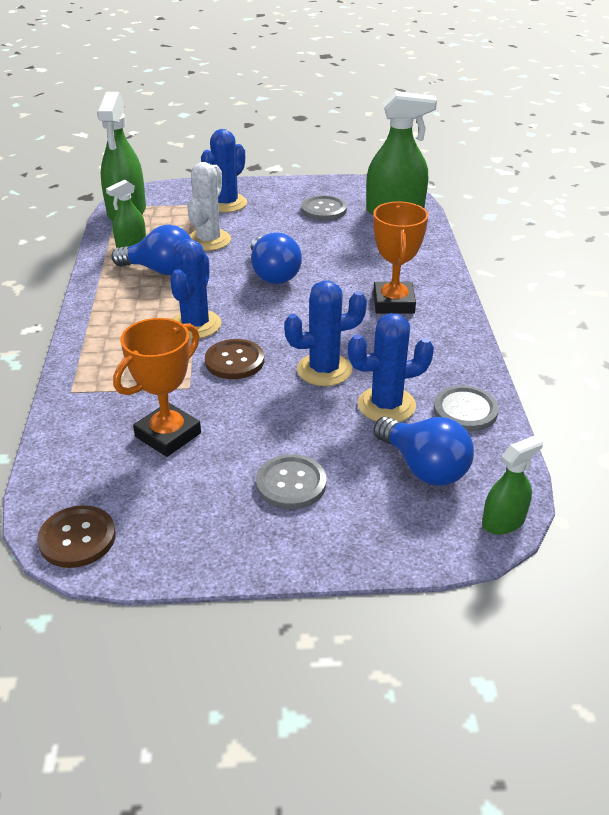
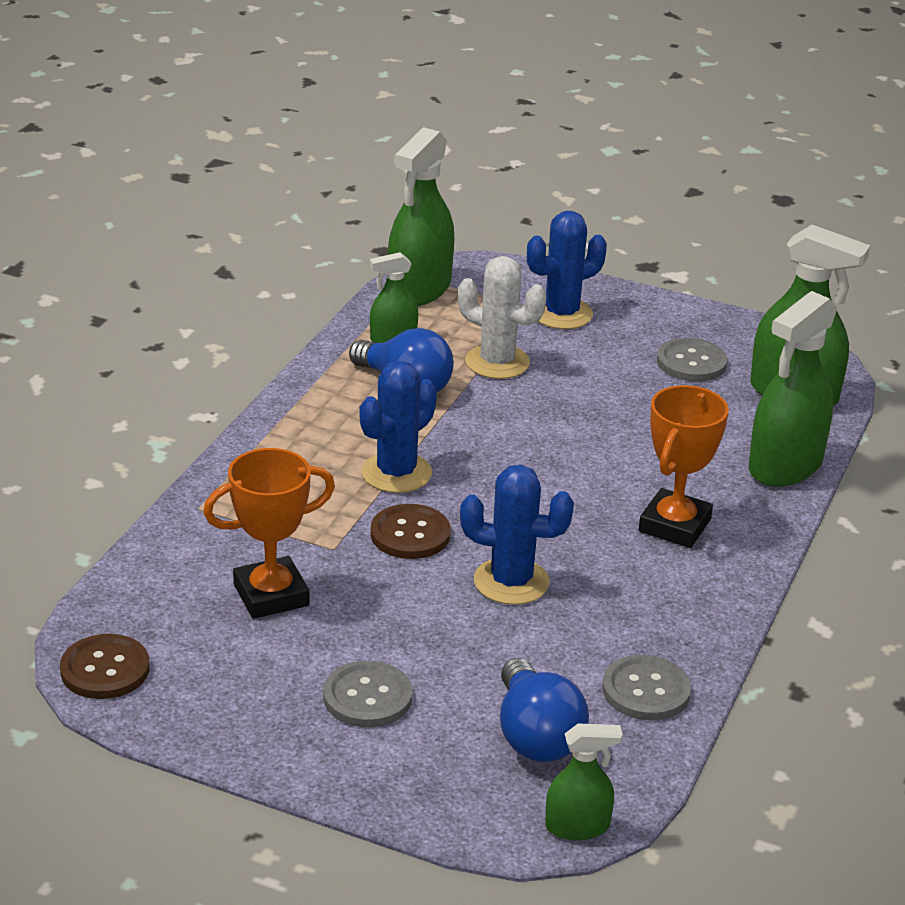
camera: 25 degrees right, 5 degrees down
white cactus [187,162,231,251] -> white cactus turned 75 degrees clockwise [458,256,546,379]
blue light bulb [251,233,302,284] -> none
blue cactus [348,313,434,422] -> none
none -> green spray bottle [749,291,837,487]

